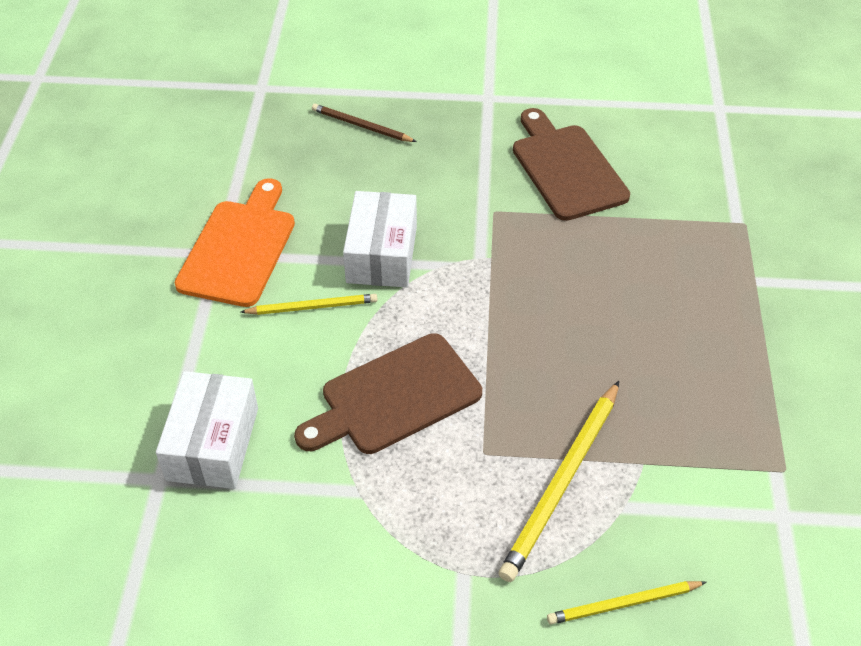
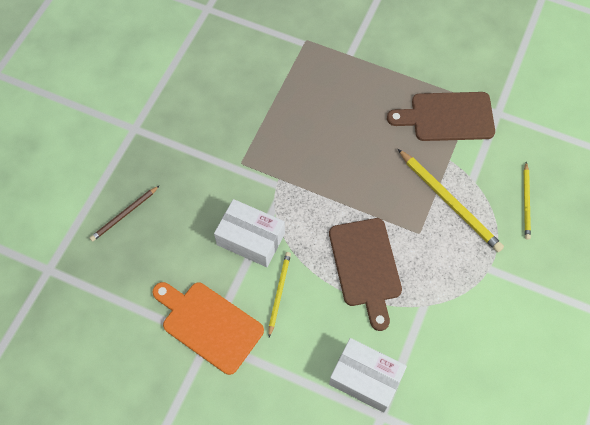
camera: 70 degrees left, 15 degrees up
brown cutting board [513,108,630,221] -> brown cutting board moved to [387,92,495,141]

